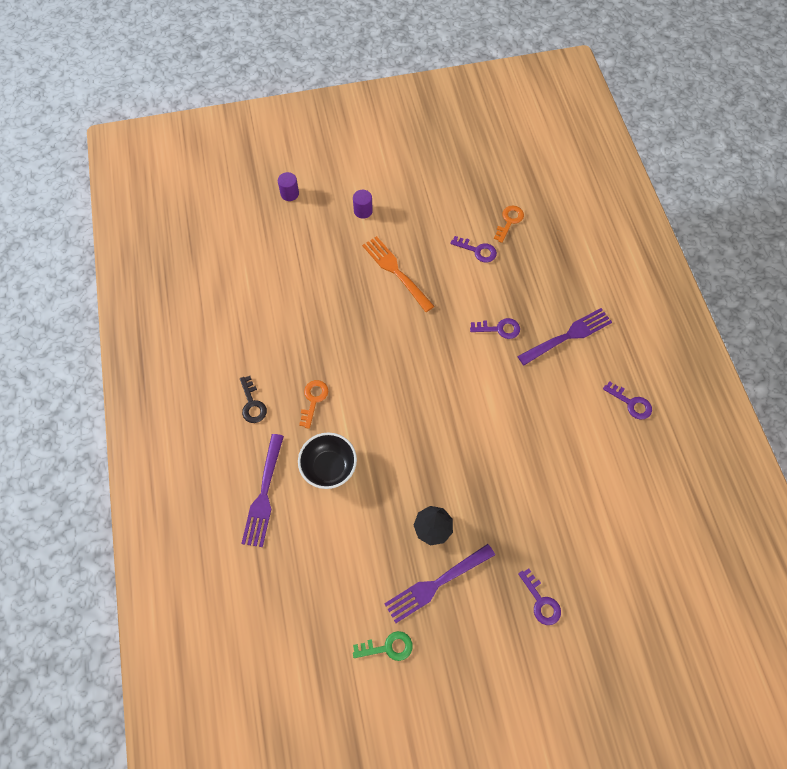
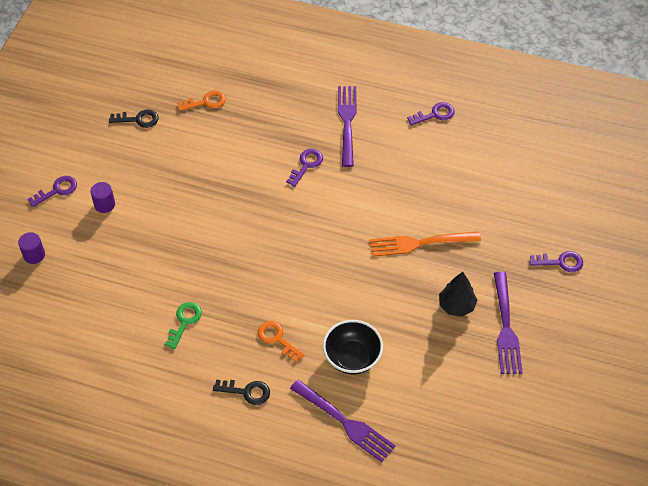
camera: 60 degrees left, 10 degrees down
green key [353,631,413,661] -> green key moved to [165,302,202,349]
orange fork [362,236,434,312] -> orange fork moved to [369,231,481,257]
purple key [450,236,497,262] -> purple key moved to [28,176,77,207]
orange key [494,206,524,243] -> orange key turned 105 degrees clockwise [177,91,226,112]
none -> black key [109,109,159,128]

